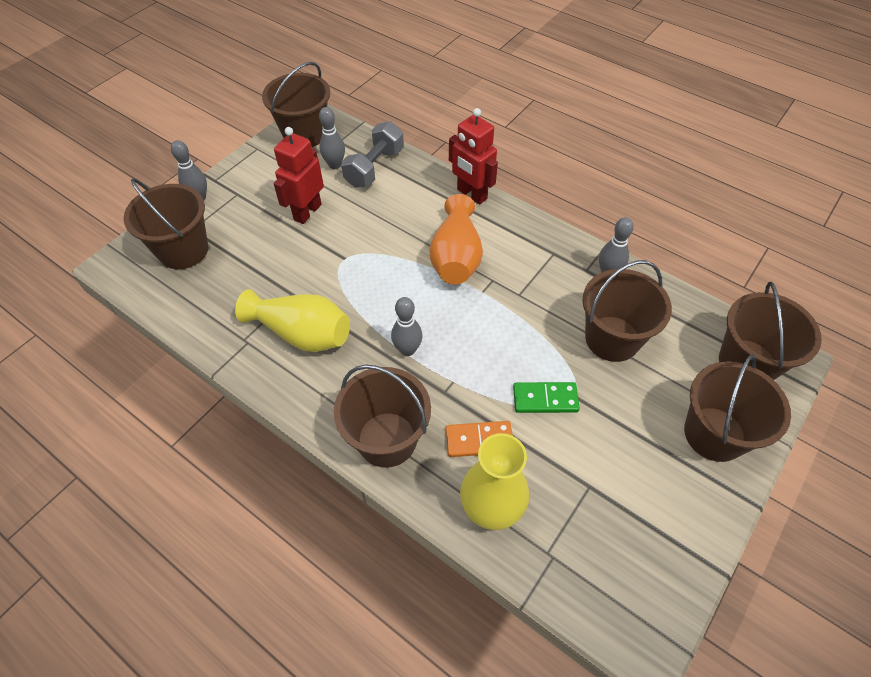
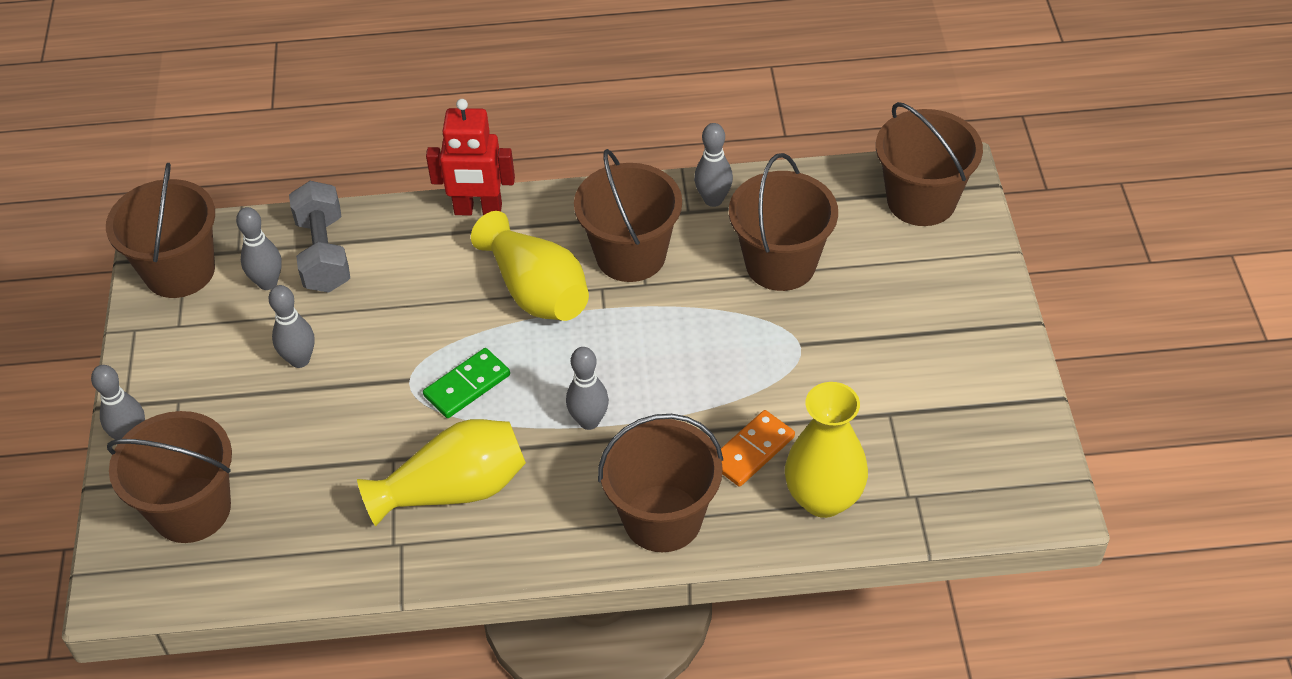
camera: 40 degrees left, 5 degrees down
red robot [274,127,324,224] -> grey bowling pin [269,285,315,368]
orange vase [430,194,483,284] -> yellow vase [471,211,589,321]
green domino [513,382,580,413] -> green domino moved to [423,348,510,418]
brown bucket [684,354,791,462] -> brown bucket moved to [574,149,682,282]

